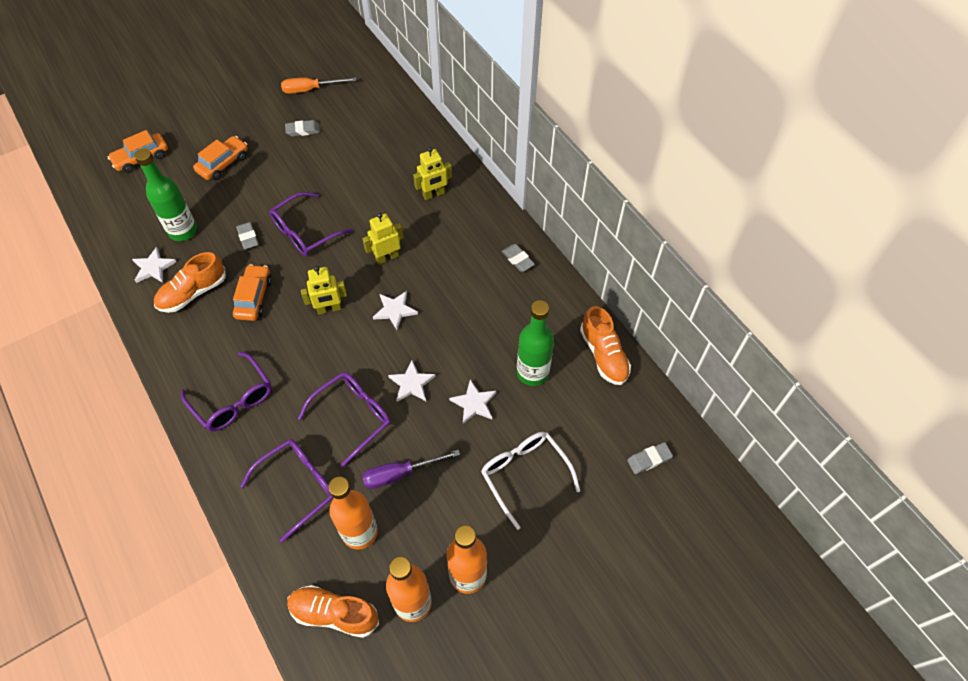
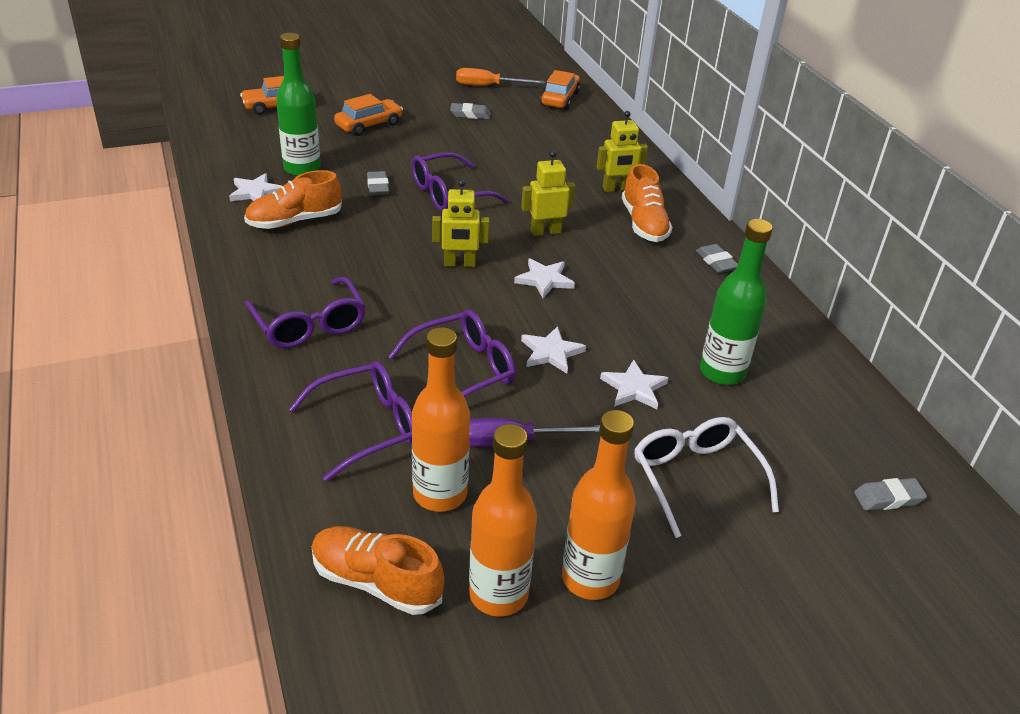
camera: 10 degrees right, 20 degrees down
orange car [233,264,272,321] -> orange car moved to [540,70,580,110]
orange shoe [580,306,631,385] -> orange shoe moved to [622,164,672,242]

